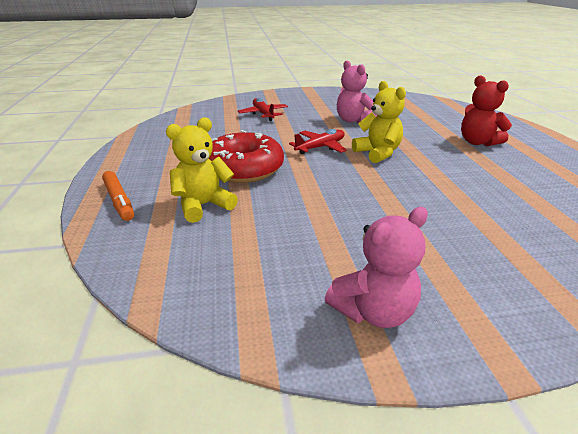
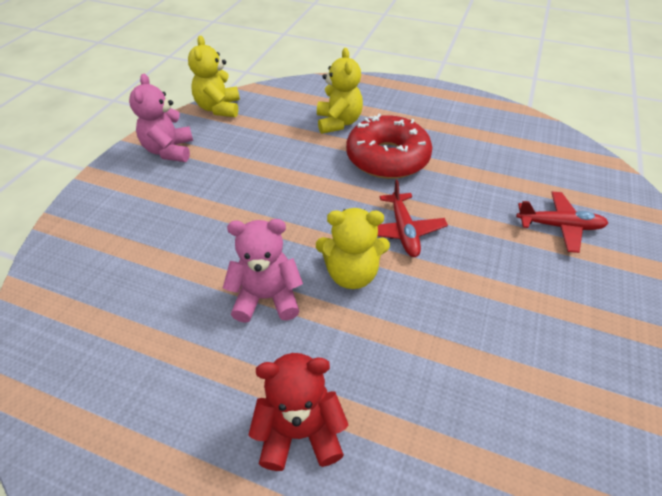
camera: 120 degrees right, 15 degrees up
orange marker [102,171,134,221] -> none
pink teddy bear [337,60,377,123] -> pink teddy bear moved to [223,219,303,323]
none -> yellow teddy bear [188,36,240,117]

